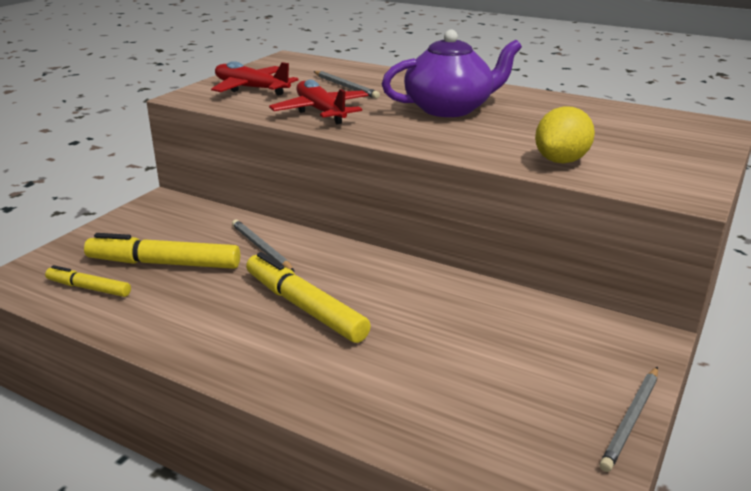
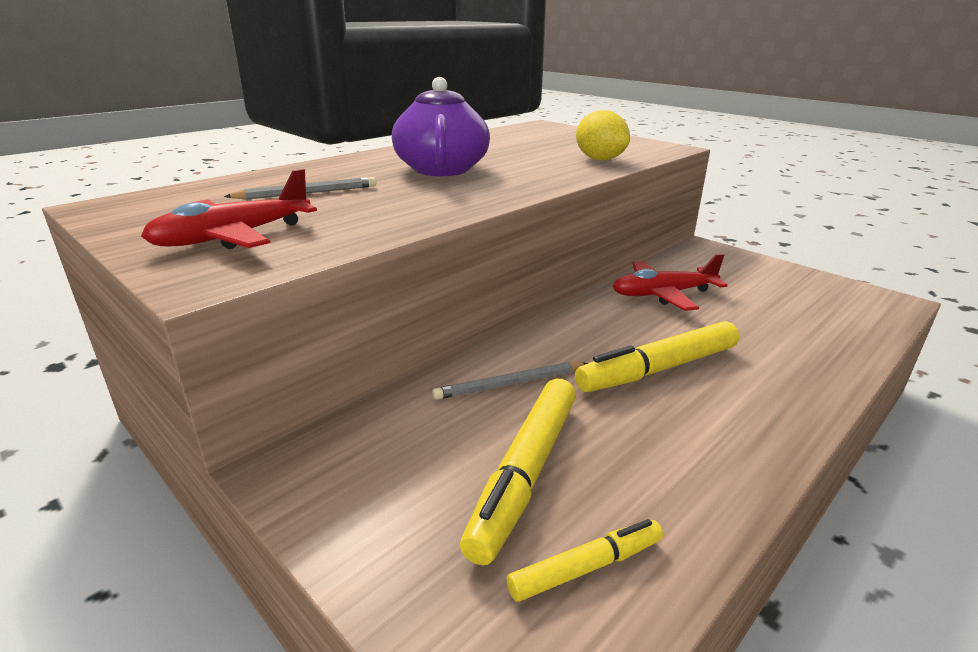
camera: 75 degrees left, 0 degrees up
yellow marker [45,265,131,297] -> yellow marker turned 150 degrees counterclockwise [507,519,663,602]
red plane [269,80,369,124] -> red plane moved to [613,254,727,311]
grey pencil [599,367,658,472] -> none

